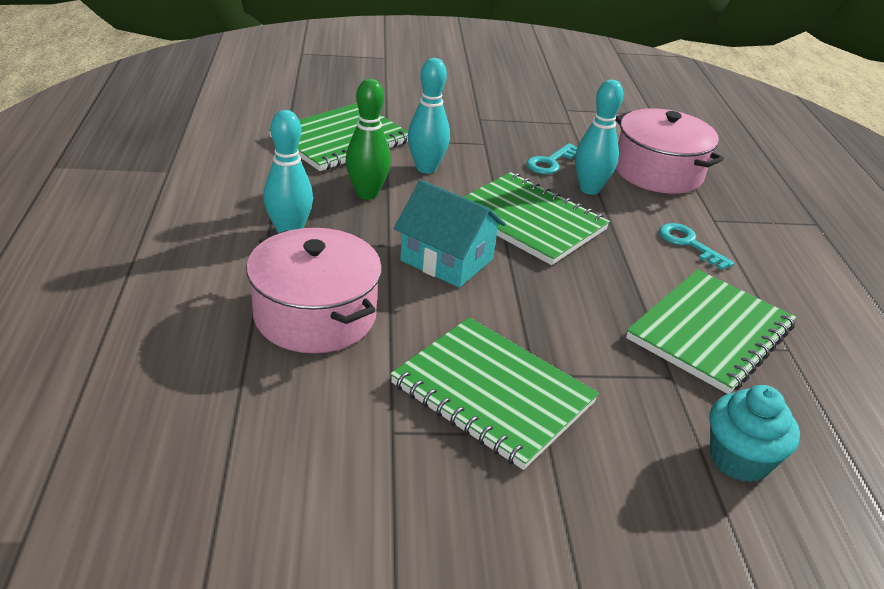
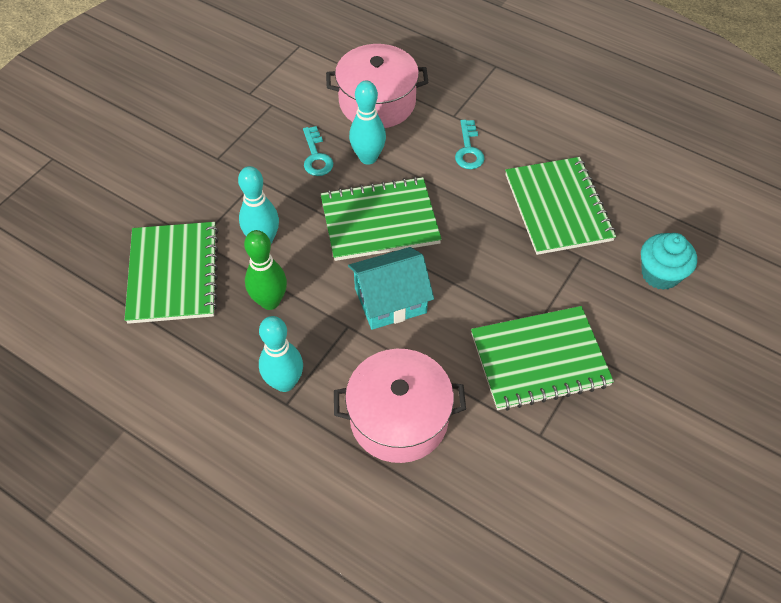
camera: 50 degrees left, 20 degrees up
turquoise key [659,223,734,270] -> turquoise key turned 90 degrees counterclockwise [455,120,484,169]

